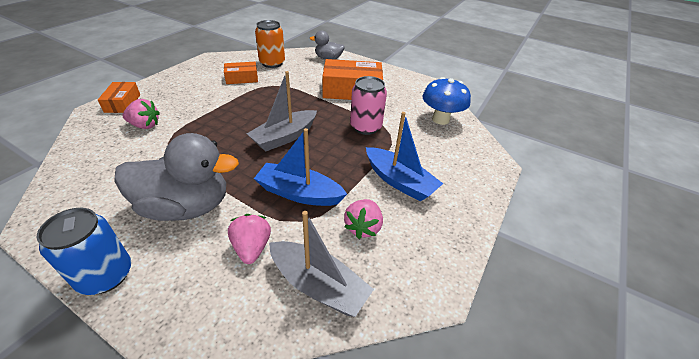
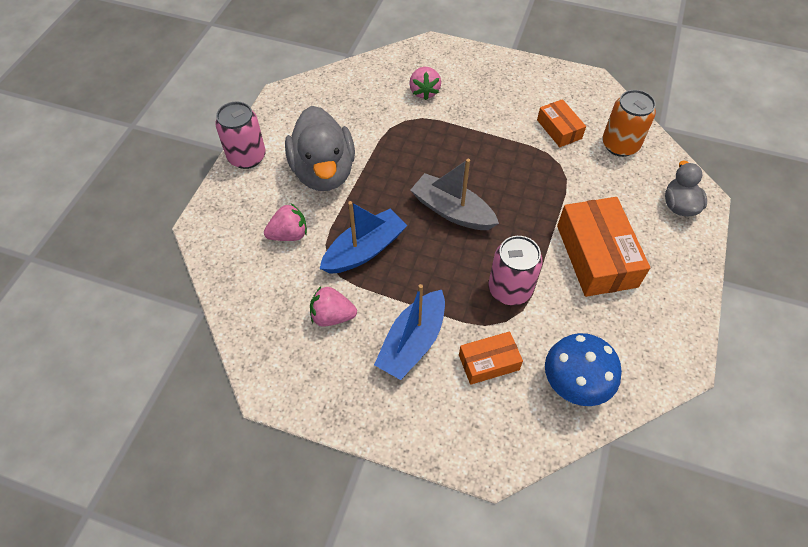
camera: 80 degrees right, 15 degrees up
blue can [37,208,131,295] -> pink can [215,101,266,169]
orange box [98,82,140,113] -> orange box moved to [459,332,523,385]
blue boat [254,128,347,206] -> blue boat turned 45 degrees clockwise [320,201,408,274]
grey boat [269,211,374,317] -> none

